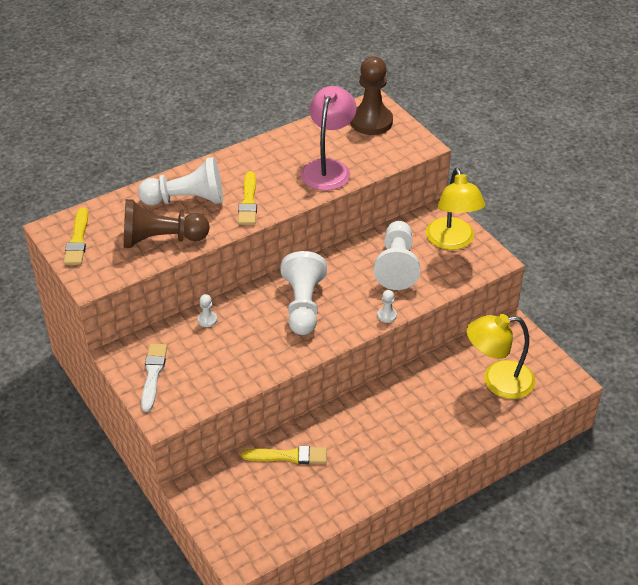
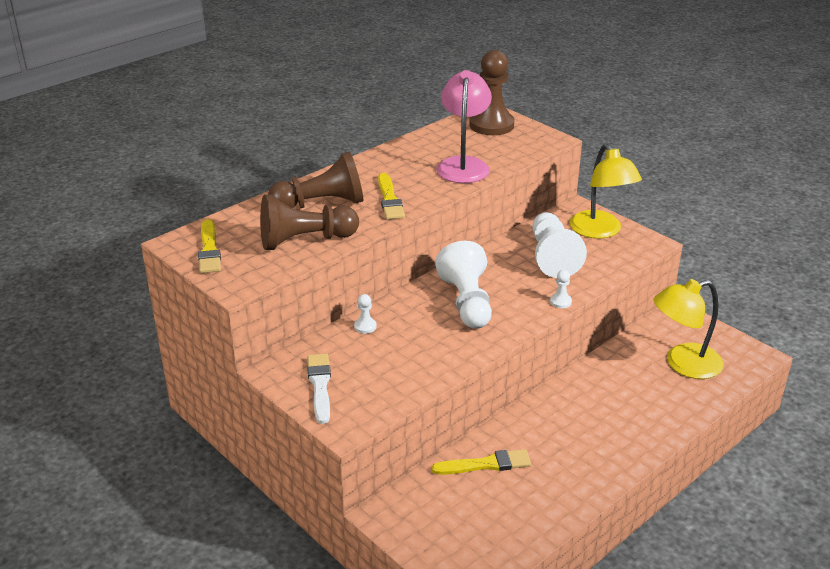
camera: 10 degrees left, 10 degrees down
white pawn [138,157,223,206] -> brown pawn [268,152,363,208]

